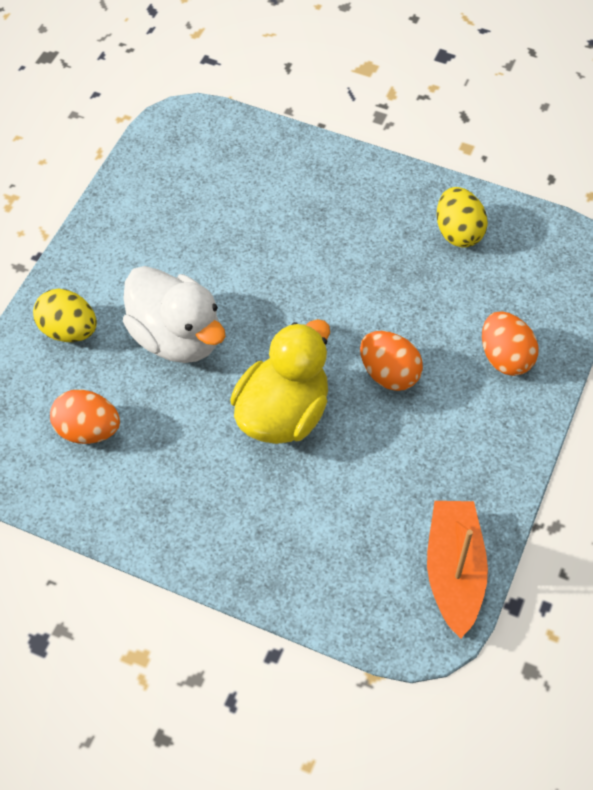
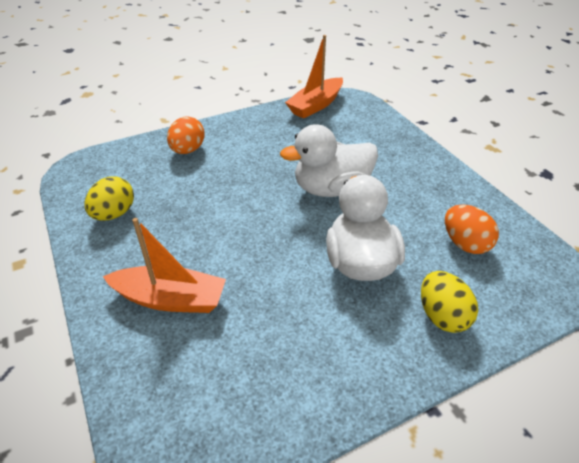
camera: 140 degrees left, 15 degrees down
yellow duck [230,319,330,444] -> white duck [280,124,378,197]
orange egg [360,331,423,391] -> none
none -> orange boat [103,218,226,313]

